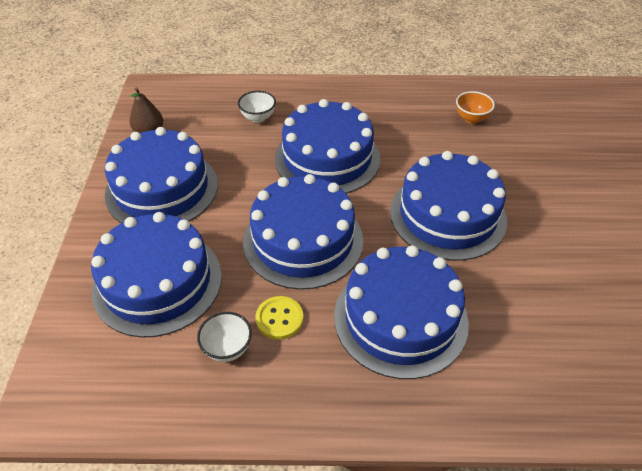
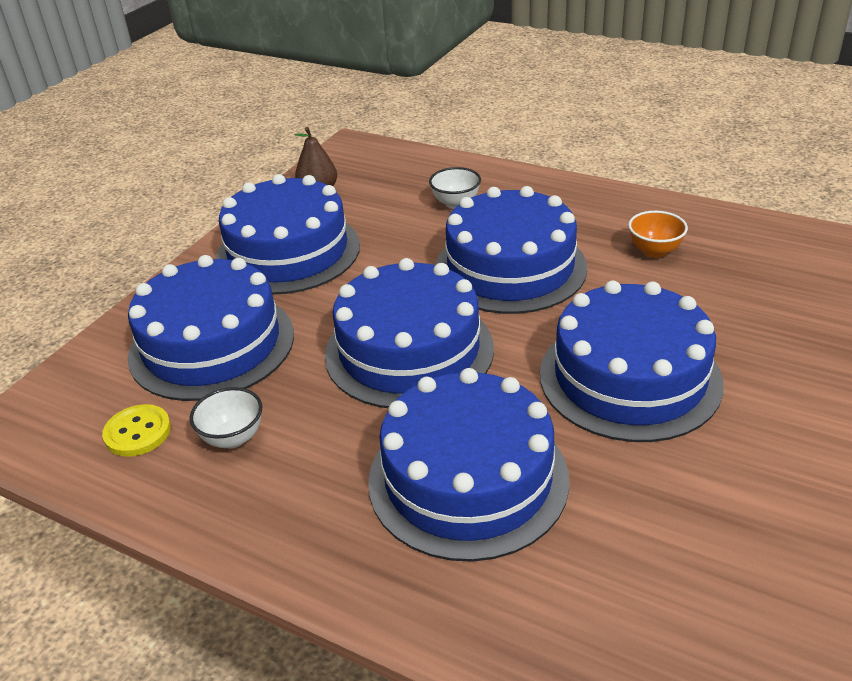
camera: 30 degrees right, 10 degrees down
yellow button [256,296,303,340] -> yellow button moved to [102,404,171,457]
orange bowl [456,91,495,124] -> orange bowl moved to [628,211,688,257]

